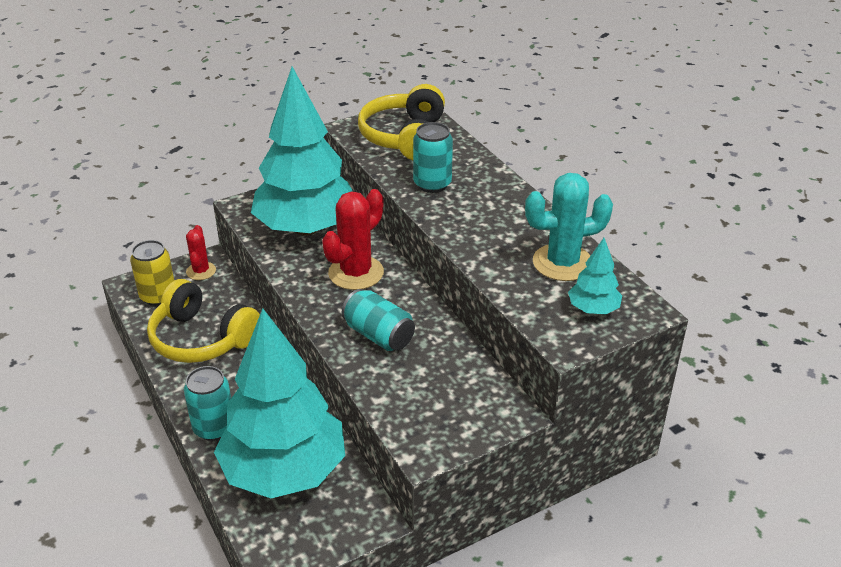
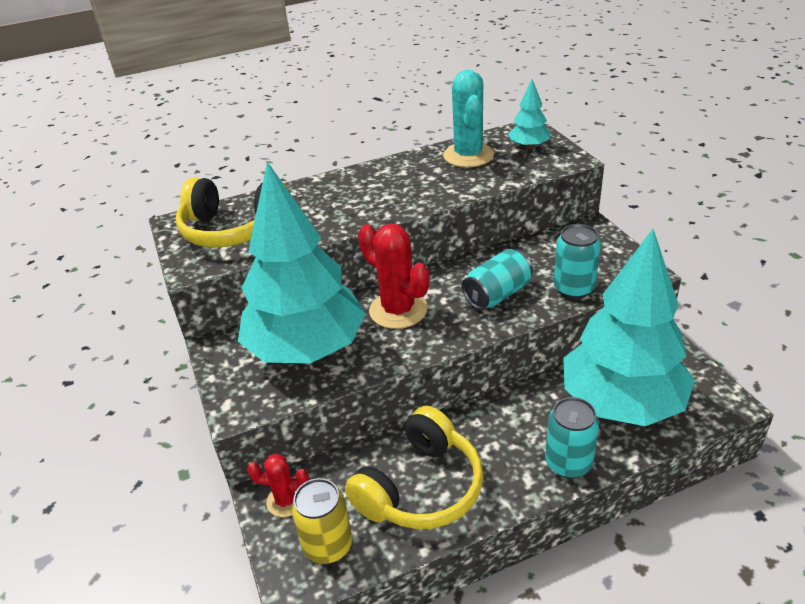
camera: 80 degrees left, 0 degrees up
turquoise can [413,122,453,193] -> turquoise can moved to [554,224,601,299]

